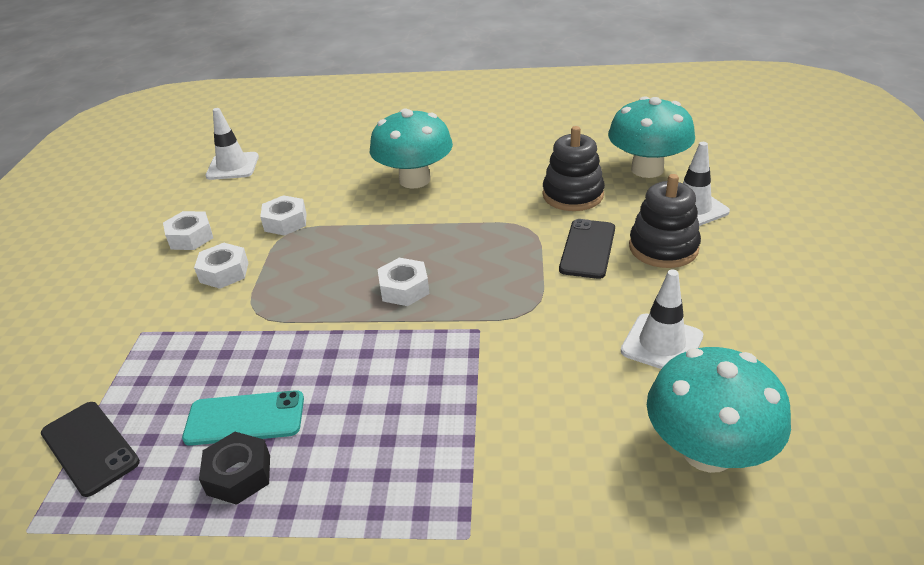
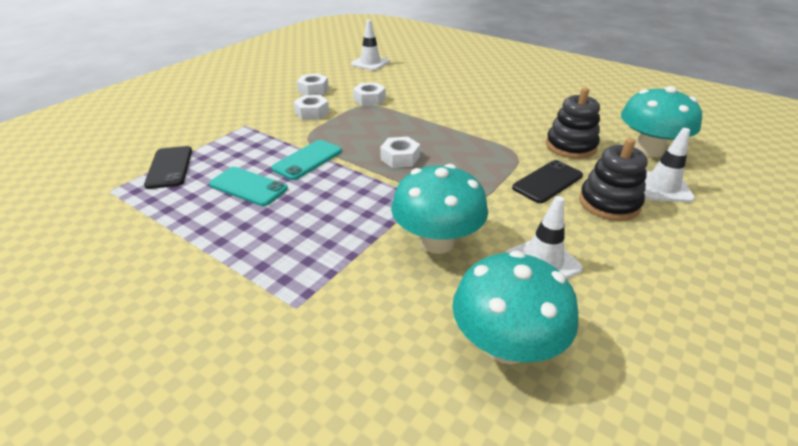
camera: 30 degrees right, 0 degrees up
black nut [199,432,270,505] -> none
turquoise mushroom [370,108,453,188] -> turquoise mushroom moved to [391,164,488,254]
none -> turquoise phone [271,140,342,180]

